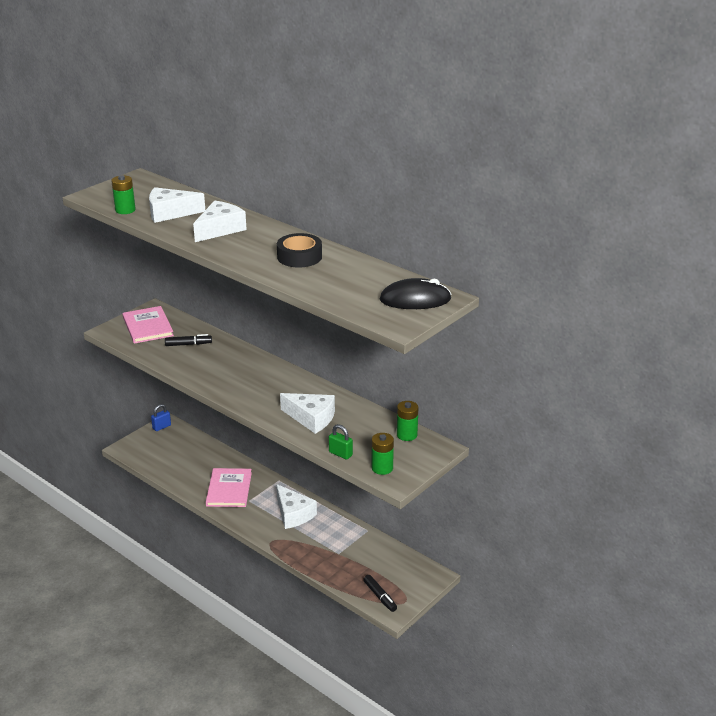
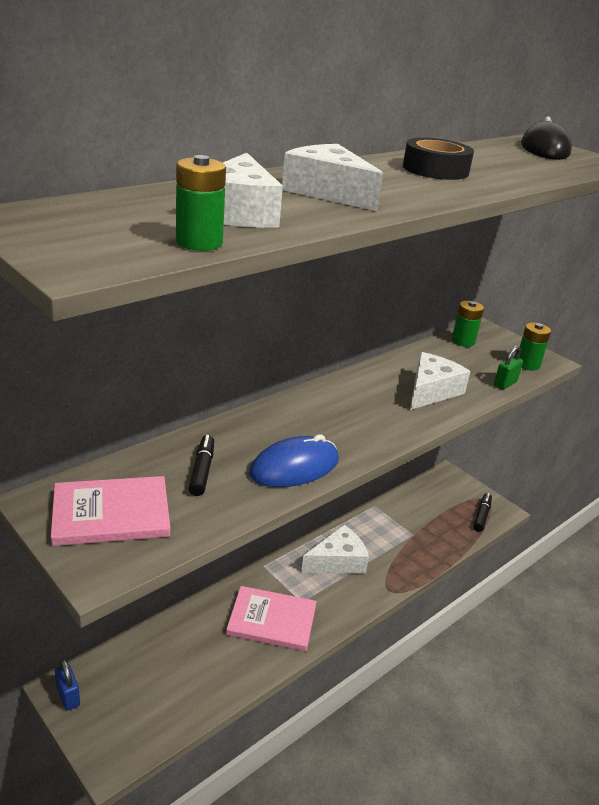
camera: 85 degrees left, 0 degrees up
black marker [363,575,397,612] -> black marker turned 45 degrees counterclockwise [473,493,492,532]
none -> blue mouse [249,434,339,487]

